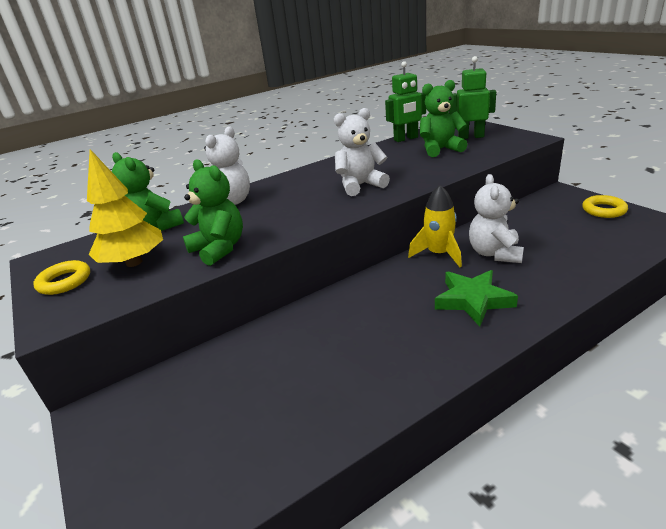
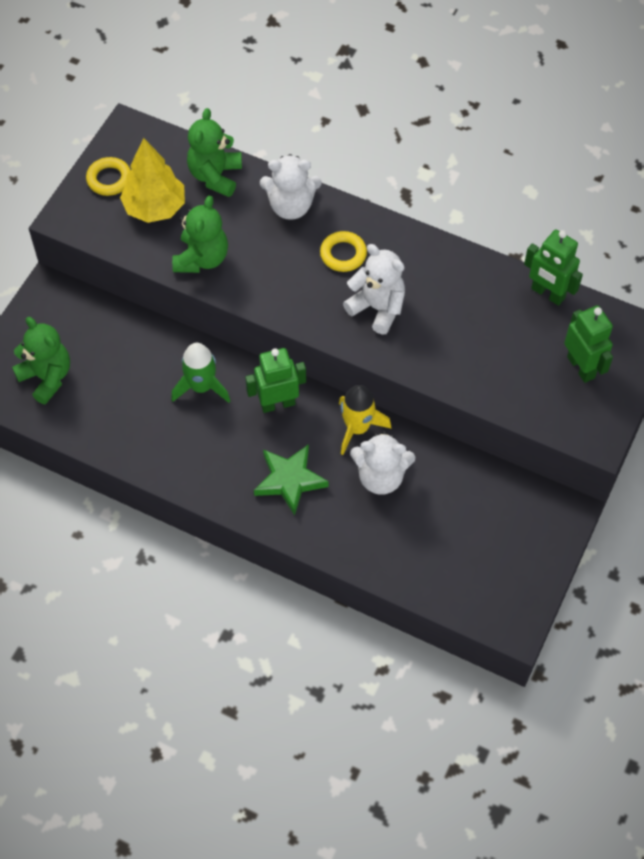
camera: 55 degrees right, 30 degrees up
green teddy bear [420,80,468,157] -> green teddy bear moved to [12,317,70,405]
white teddy bear [469,174,524,263] -> white teddy bear turned 150 degrees counterclockwise [350,430,415,495]
yellow ring [582,195,628,218] -> yellow ring moved to [320,231,367,272]
none -> green rocket [171,343,230,403]
none -> green robot [245,348,306,413]

